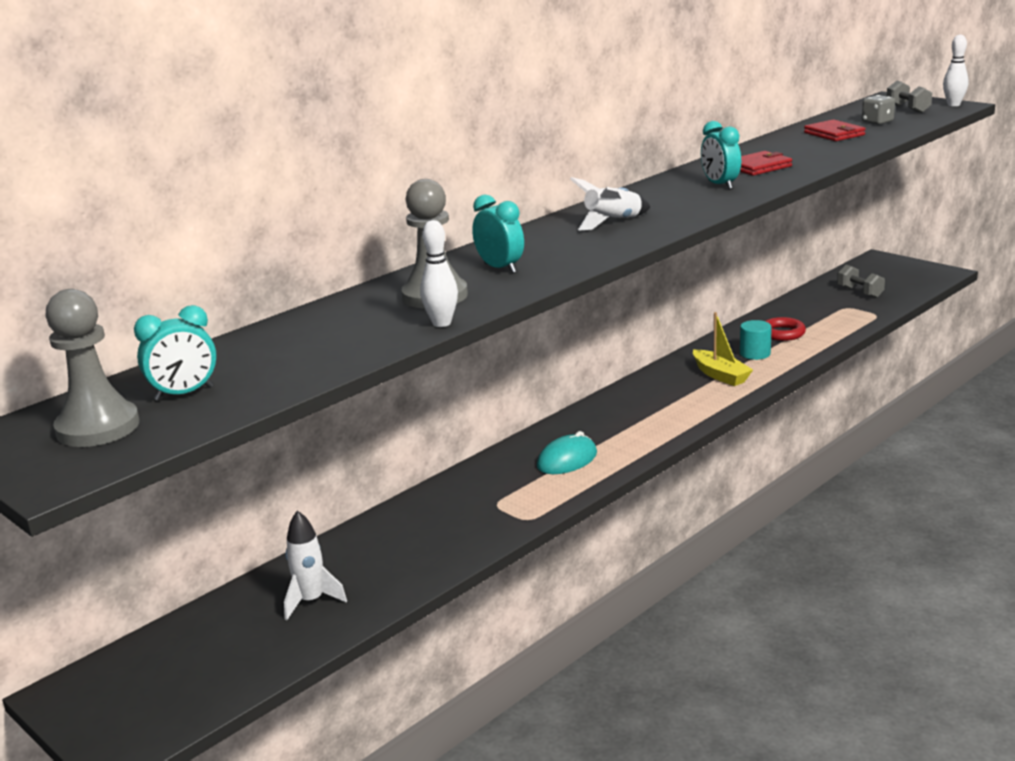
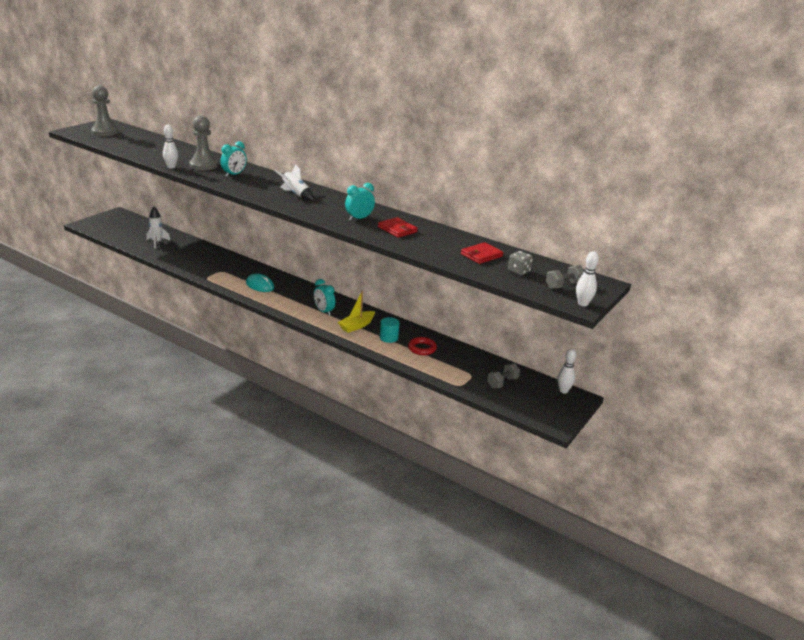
camera: 75 degrees right, 5 degrees up
turquoise clock [134,305,217,401] -> turquoise clock moved to [314,279,335,316]
none -> white bowling pin [558,349,576,393]

